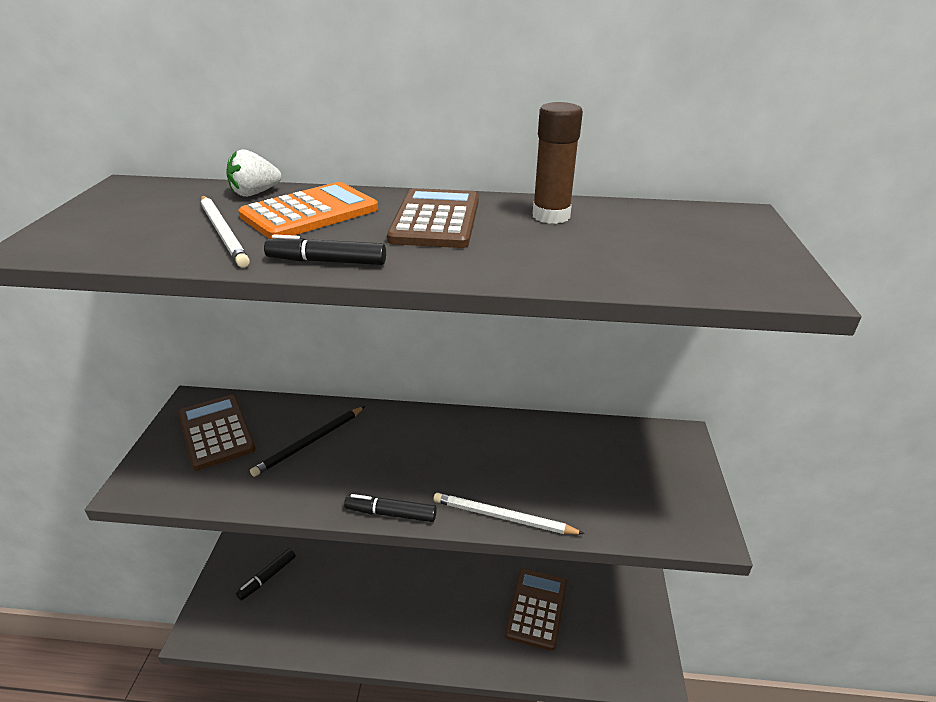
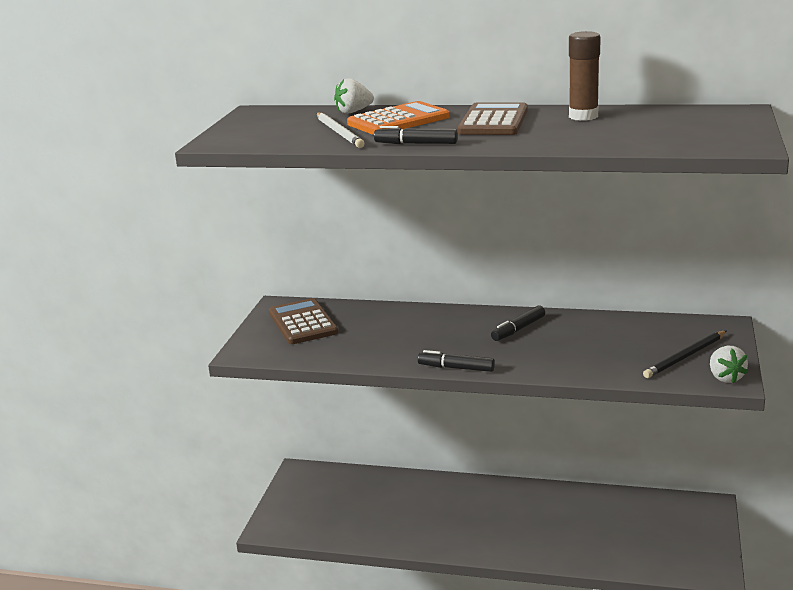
camera: 10 degrees right, 10 degrees down
black marker [236,548,296,601] -> black marker moved to [491,305,545,341]
black pencil [250,406,365,477] -> black pencil moved to [643,331,726,378]
white pencil [433,493,585,534] -> none
brown calculator [505,568,567,651] -> none
none -> white strawberry [710,346,748,383]

